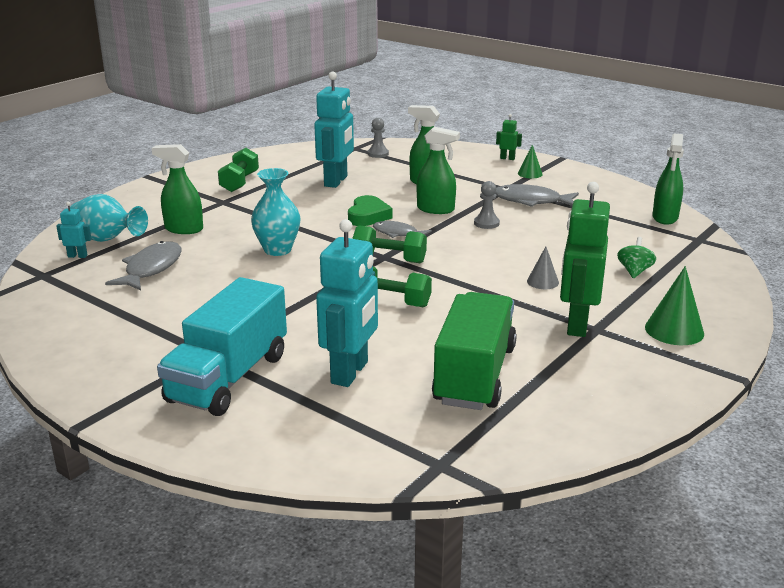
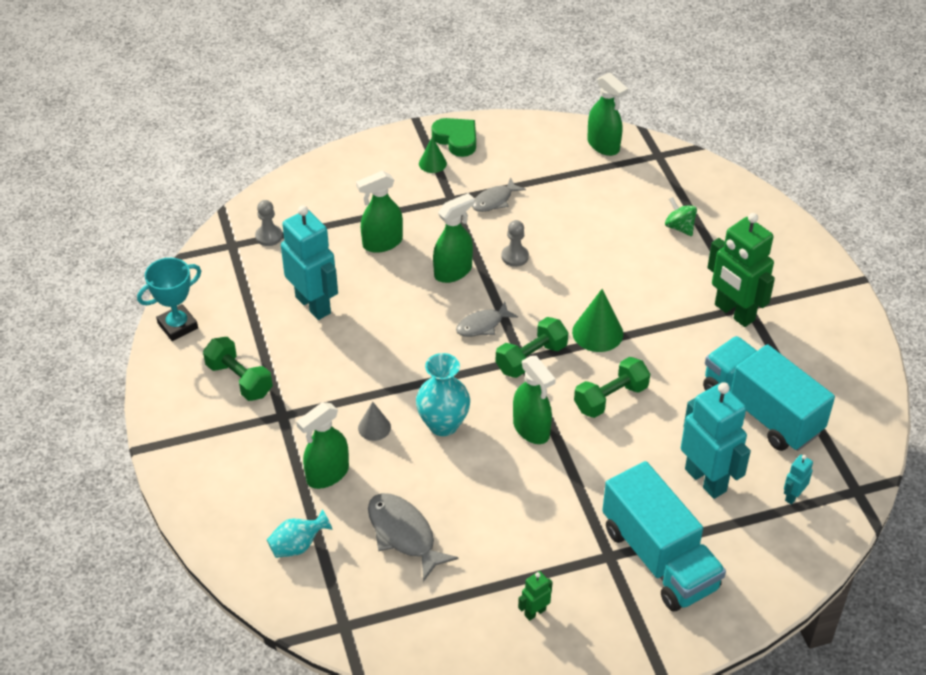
camera: 55 degrees left, 20 degrees up
turquoise robot [56,202,92,258] -> turquoise robot moved to [784,455,813,505]
turquoise vase [70,194,148,242] -> turquoise vase [267,510,333,558], size x0.65
green heart [348,195,393,226] -> green heart moved to [432,118,476,157]
green truck [432,292,517,410] -> turquoise truck [703,336,835,451]
grey fish [495,184,579,207] -> grey fish [472,178,526,212], size x0.65
green robot [496,114,522,160] -> green robot moved to [518,571,553,621]
grey cone [527,247,559,289] -> grey cone moved to [358,402,391,441]
green cone [645,266,704,345] -> green cone moved to [572,289,623,352]
none -> turquoise trophy [137,258,201,341]
none -> green spray bottle [513,356,556,444]

